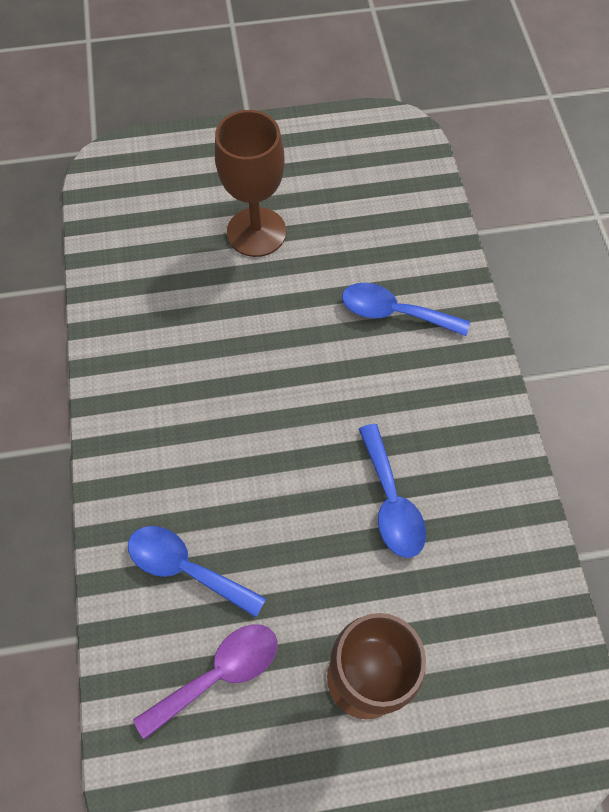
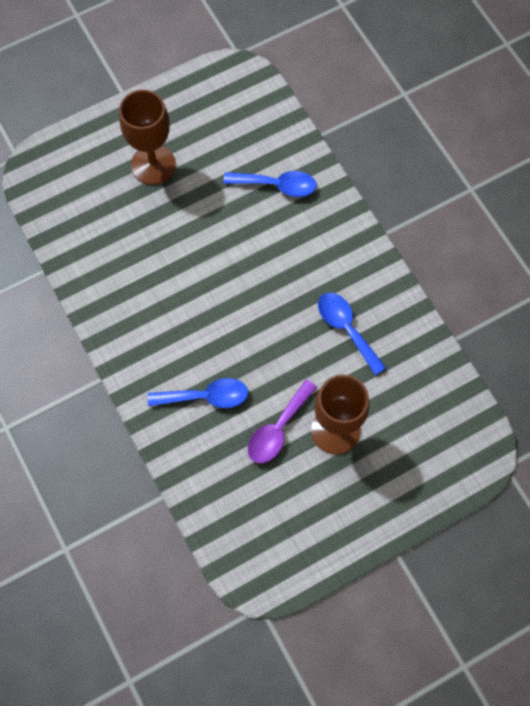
camera: 160 degrees right, 5 degrees up
purple spoon [133,624,277,740] -> purple spoon moved to [248,380,317,463]
blue spoon [359,424,426,558] -> blue spoon moved to [318,293,386,375]

